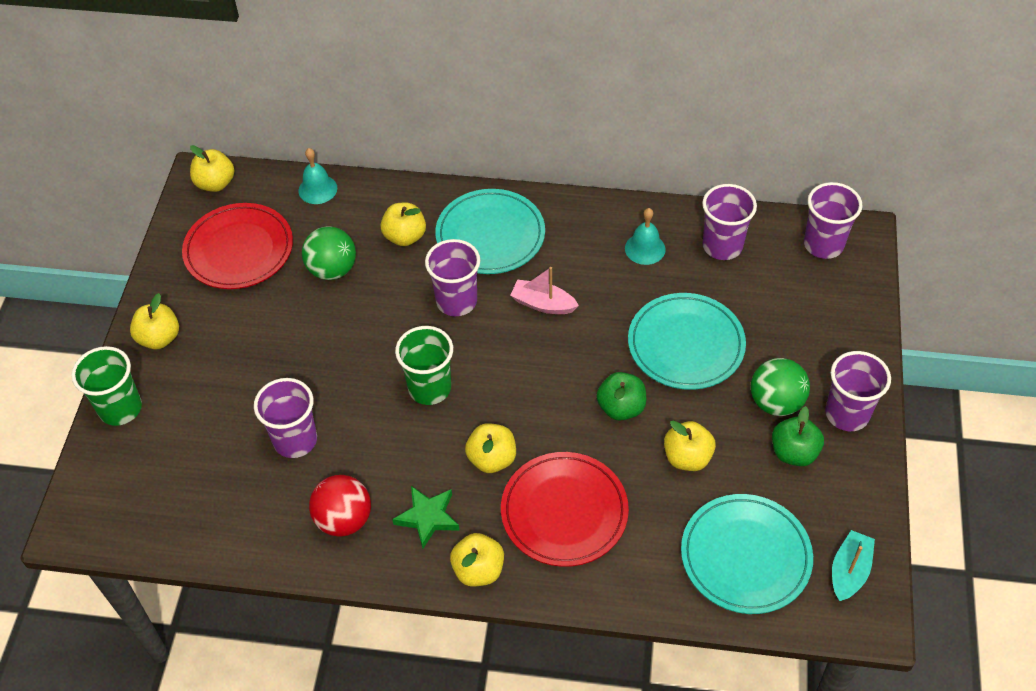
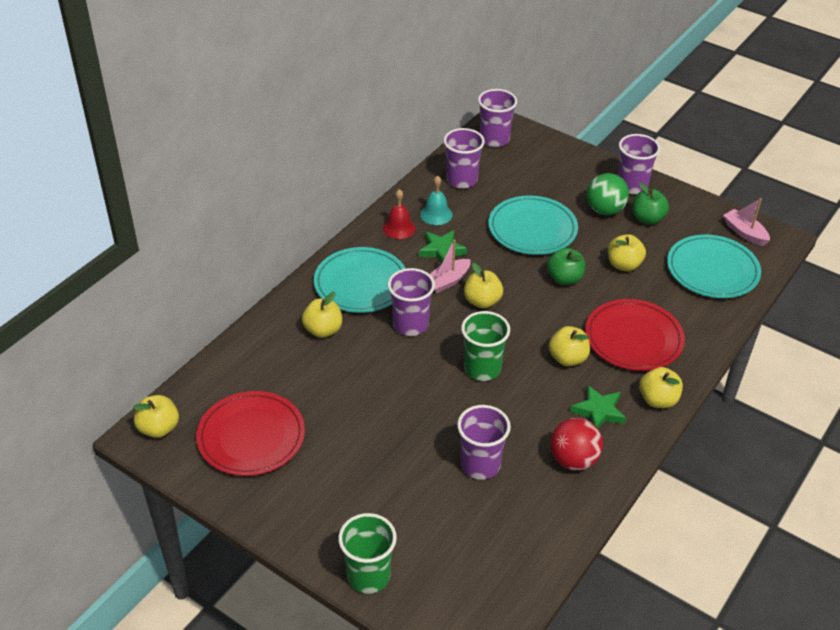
camera: 65 degrees left, 10 degrees down
yellow apple [130,293,179,349] -> yellow apple moved to [464,263,503,308]
turquoise bell [298,148,337,204] -> none
green ball [302,226,356,280] -> none
turquoise boat [832,530,875,601] -> pink boat [723,198,770,246]
none -> red bell [383,189,416,239]
none -> green star [419,230,467,264]

